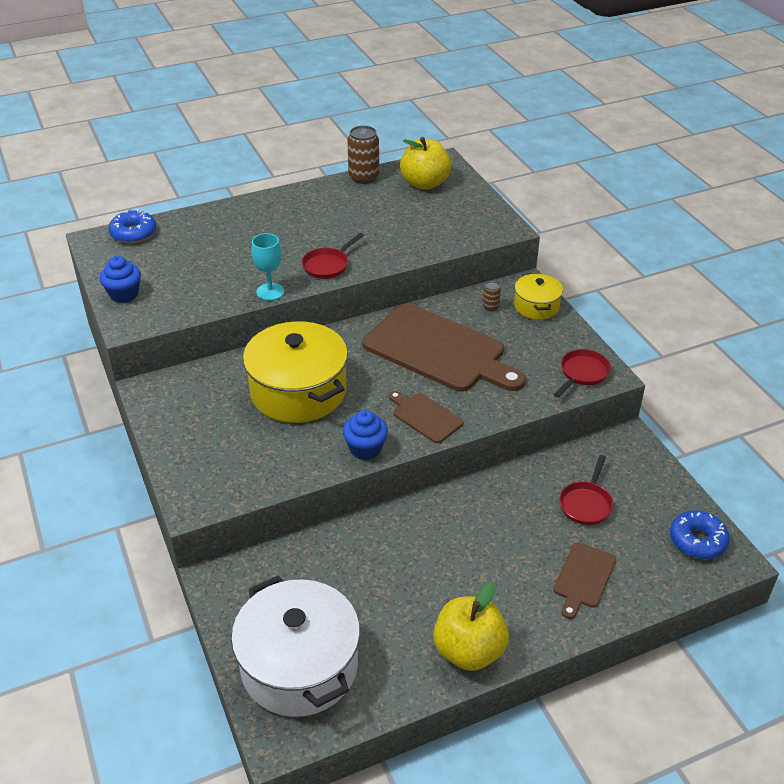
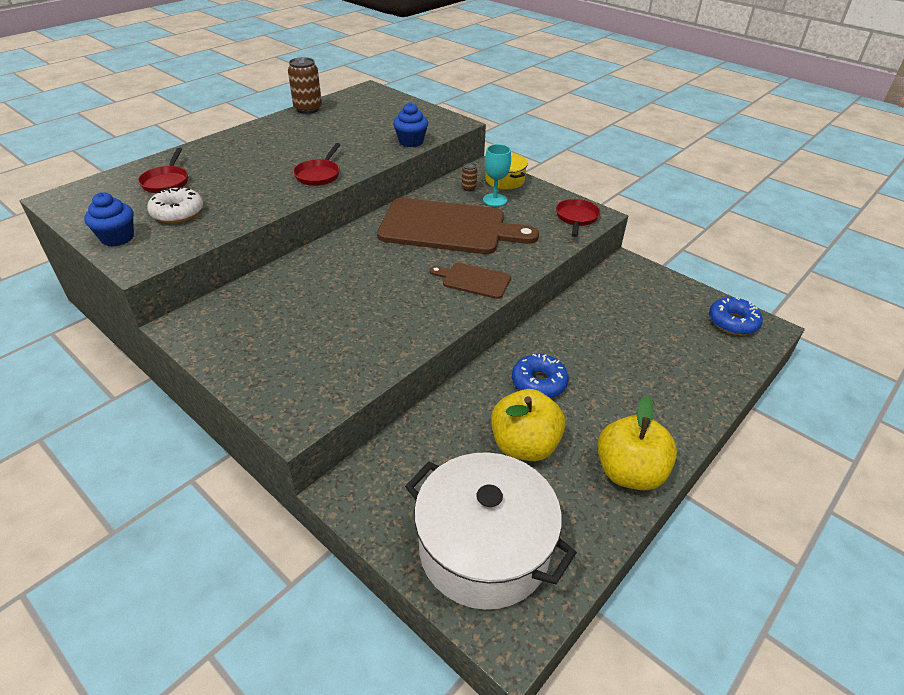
camera: 25 degrees left, 0 degrees up
blue donut [109,209,156,243] -> blue donut moved to [512,354,569,398]
yellow pot [243,321,348,423] -> none
turquoise goblet [251,233,284,301] -> turquoise goblet moved to [483,144,511,207]
blue cupcake [343,410,388,460] -> blue cupcake moved to [393,103,428,147]
yellow apple [400,137,451,190] -> yellow apple moved to [491,389,565,461]
brown cutting board [554,542,616,619] -> none
red pan [559,455,614,525] -> red pan moved to [138,148,188,193]
none -> white donut [147,186,203,223]

